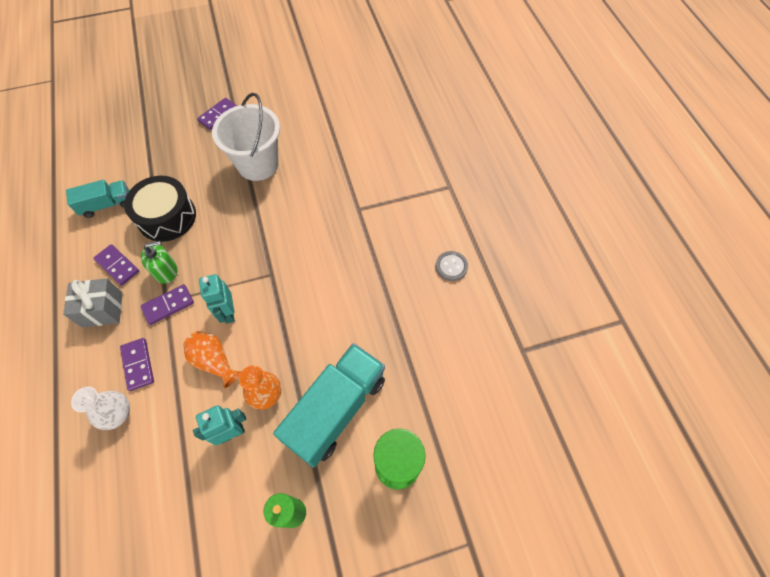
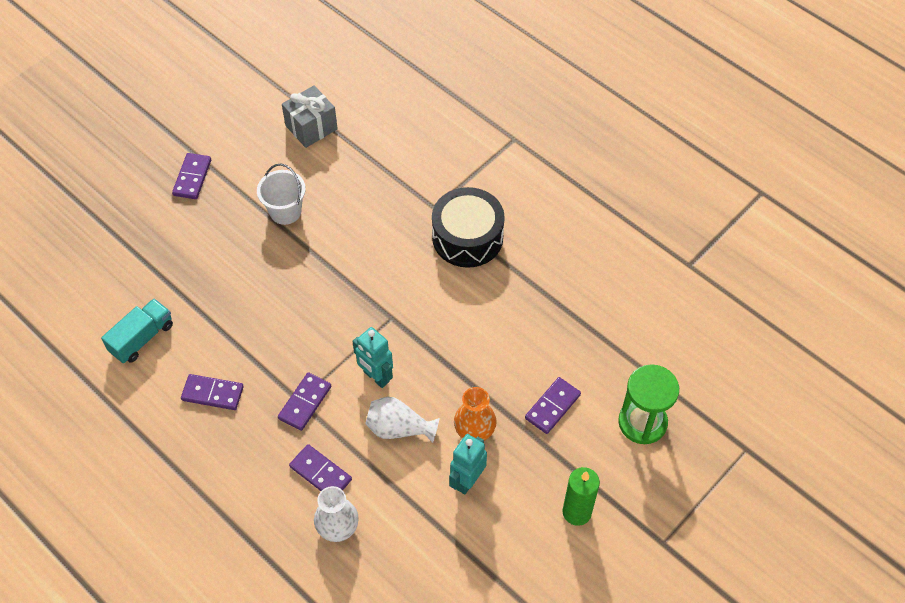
camera: 30 degrees left, 5 degrees down
grey gift [63,278,123,328] -> grey gift moved to [282,85,338,148]
black drum [124,176,196,242] -> black drum moved to [432,187,505,268]
green soap dispenser [141,241,177,284] -> none
orange vase [183,331,241,388] -> white vase [365,397,440,443]
white bucket [212,93,280,181] -> white bucket [257,164,306,225], size x0.59
turquoise truck [273,343,385,468] -> purple domino [525,377,581,434]
grey button [436,251,468,281] -> none

